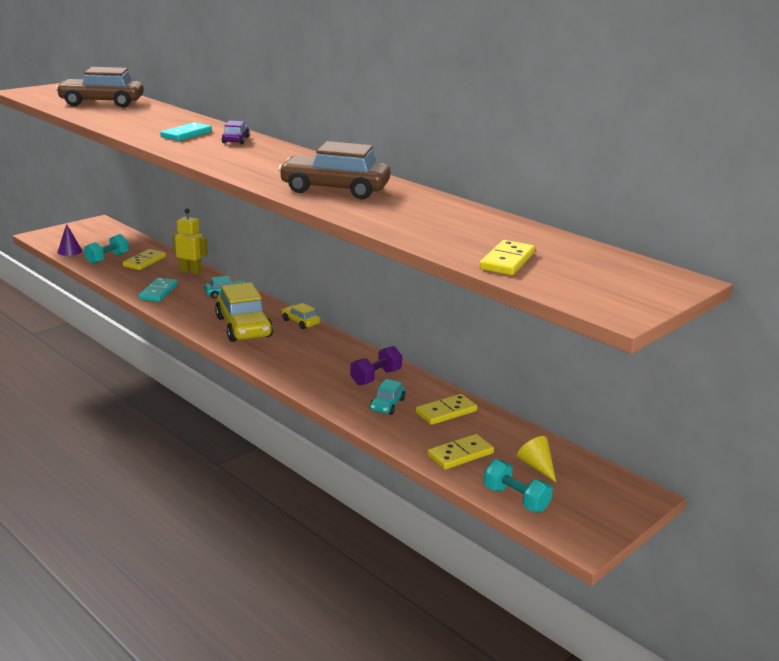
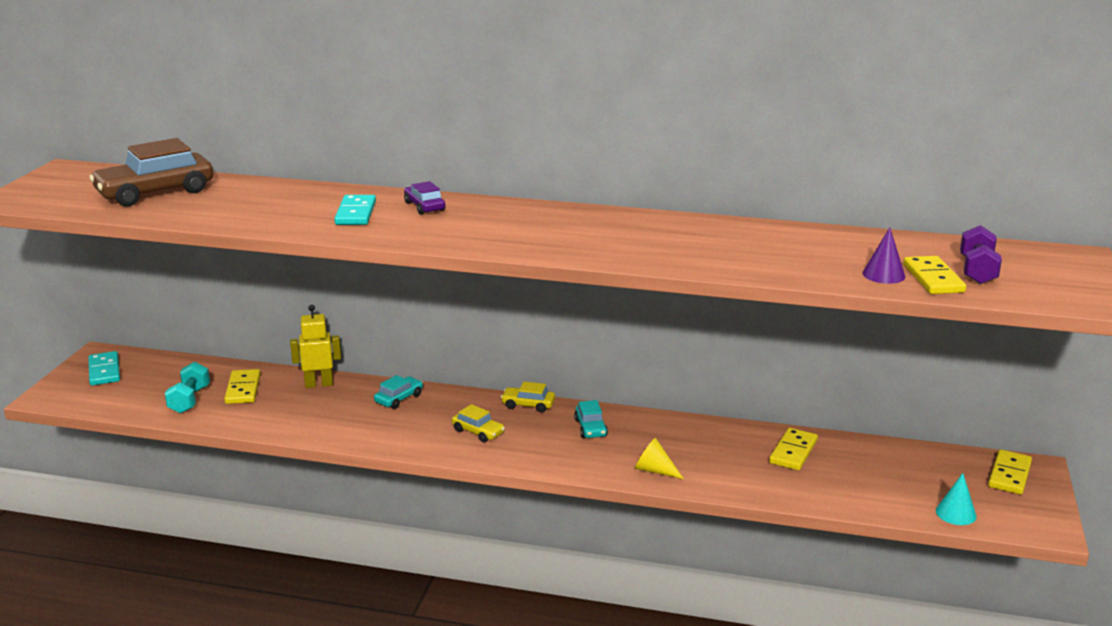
camera: 30 degrees left, 0 degrees up
purple cone [57,224,82,256] -> purple cone moved to [863,227,905,284]
turquoise domino [138,277,178,302] -> turquoise domino moved to [88,351,120,386]
yellow car [215,282,273,342] -> yellow car [452,404,505,443], size x0.49
brown car [279,141,390,199] -> none
purple dumbbell [350,346,402,385] -> purple dumbbell moved to [960,225,1002,284]
turquoise car [370,379,405,415] -> turquoise car moved to [574,400,608,438]
yellow domino [427,434,494,470] -> yellow domino moved to [988,450,1032,494]
turquoise dumbbell [483,459,553,512] -> turquoise cone [936,473,977,525]
yellow cone [517,436,556,482] -> yellow cone moved to [635,438,684,479]

